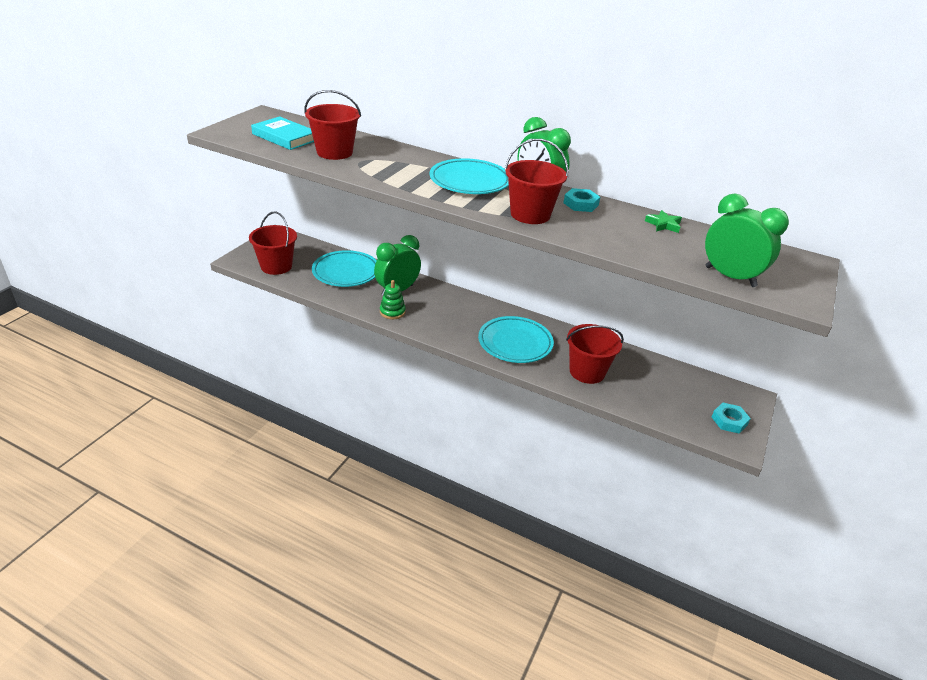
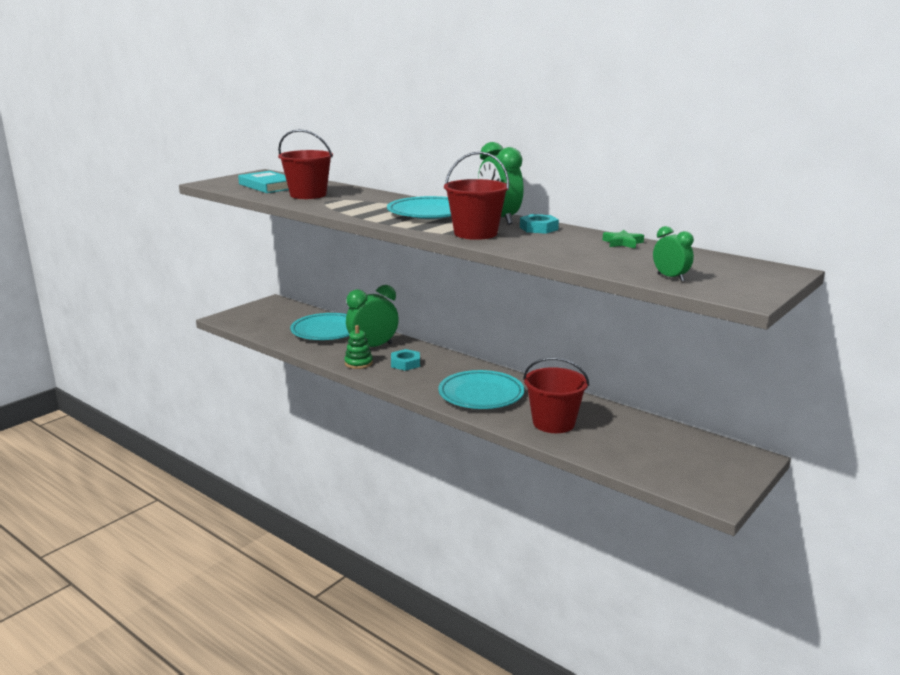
camera: 15 degrees right, 15 degrees down
red bucket [249,211,297,275] -> none
green clock [705,193,789,287] -> green clock [653,226,694,282], size x0.53
turquoise nut [712,403,751,433] -> turquoise nut moved to [391,349,420,371]

